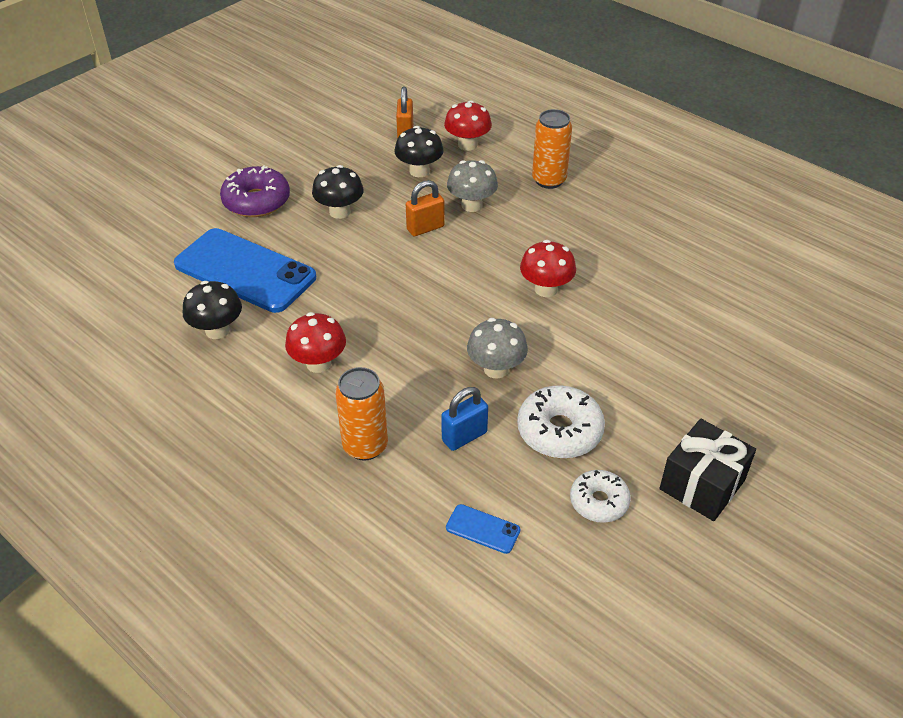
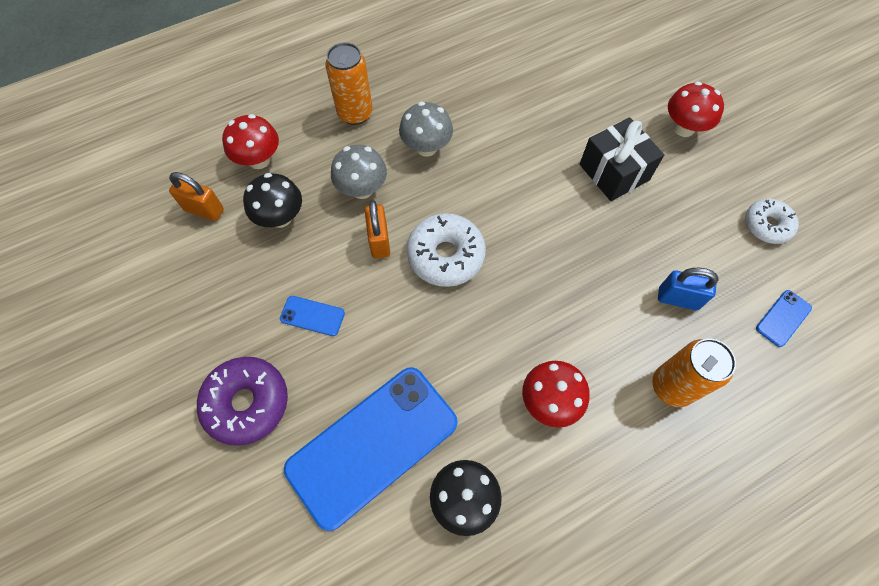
camera: 70 degrees left, 20 degrees up
black mushroom [312,165,364,219] -> blue phone [280,296,345,336]
blue padlock [441,387,488,451] -> blue padlock turned 60 degrees counterclockwise [658,268,719,310]
grey mushroom [467,318,528,379] -> grey mushroom moved to [399,102,453,157]
white donut [517,385,605,459] -> white donut moved to [407,213,486,287]
red mushroom [520,240,576,297] -> red mushroom moved to [668,81,724,137]
black gift [660,419,756,521] -> black gift moved to [580,117,664,201]

